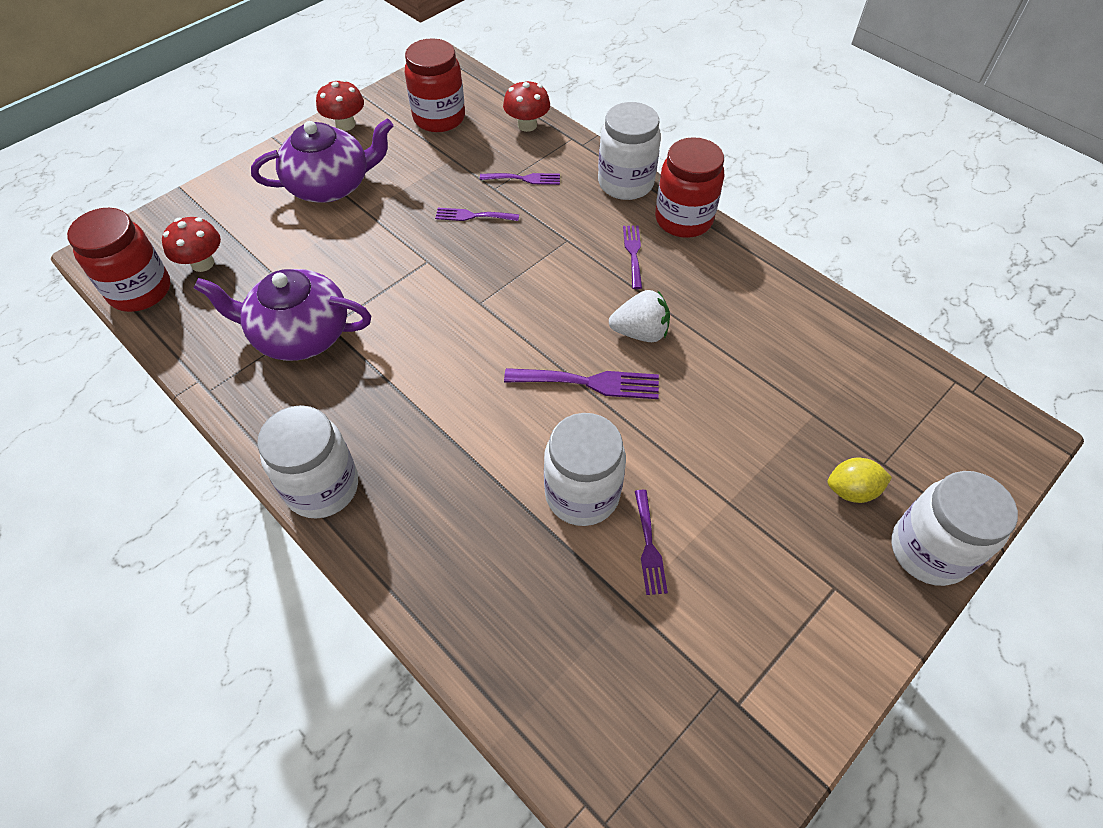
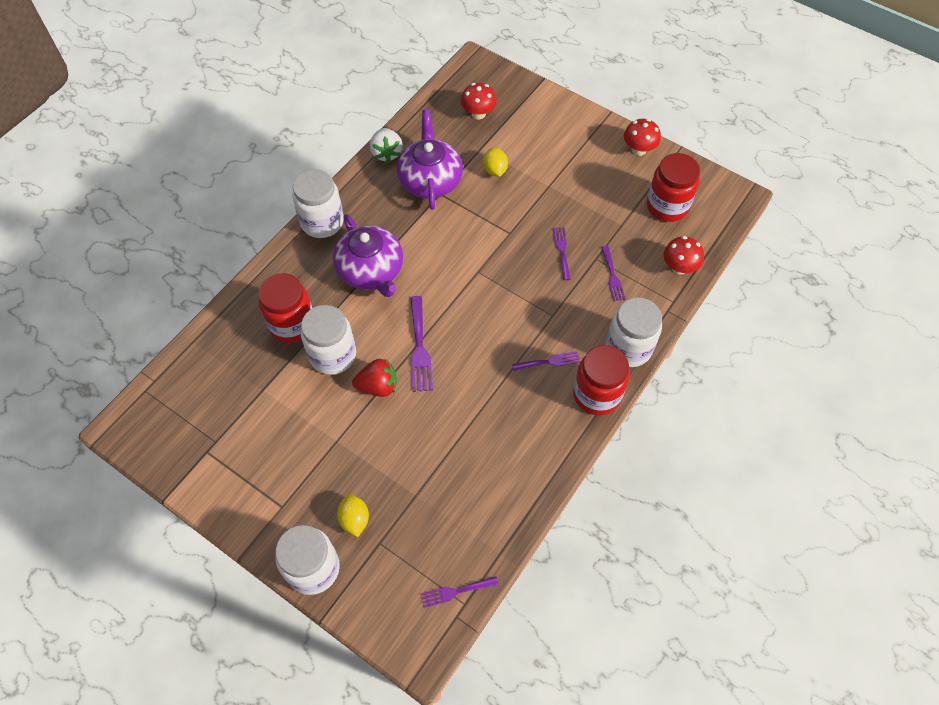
camera: 80 degrees right, 5 degrees up
red jar [67,208,170,312] -> red jar moved to [258,273,312,343]
purple teapot [251,118,393,203] -> purple teapot moved to [333,214,403,297]
white strawberry [609,290,670,342] -> white strawberry moved to [370,128,403,163]
purple fork [635,490,668,595] -> purple fork moved to [420,576,498,608]
none -> red strawberry [352,358,397,397]
none -> yellow lemon [483,148,508,177]

